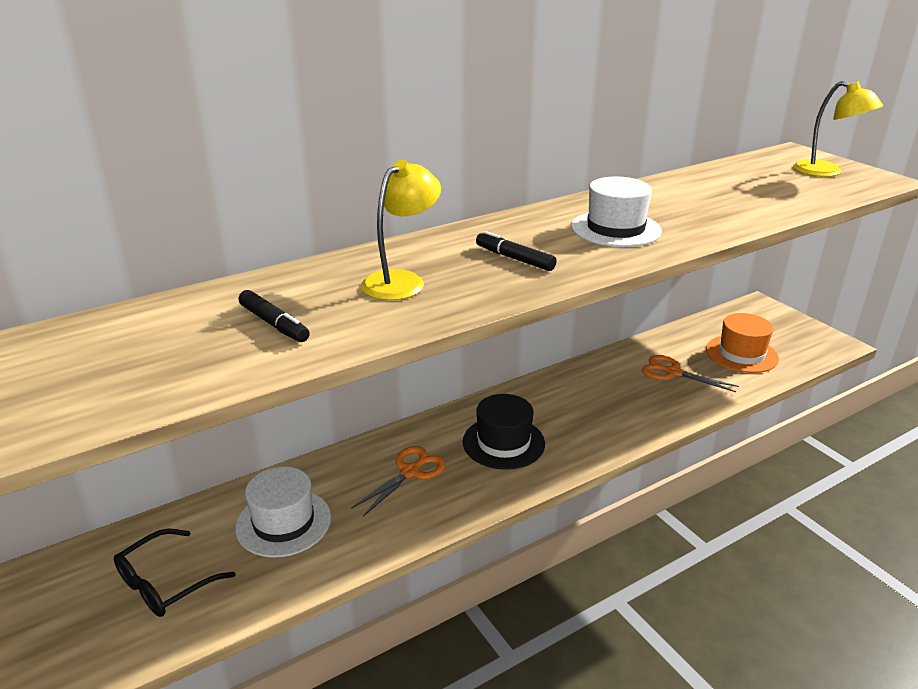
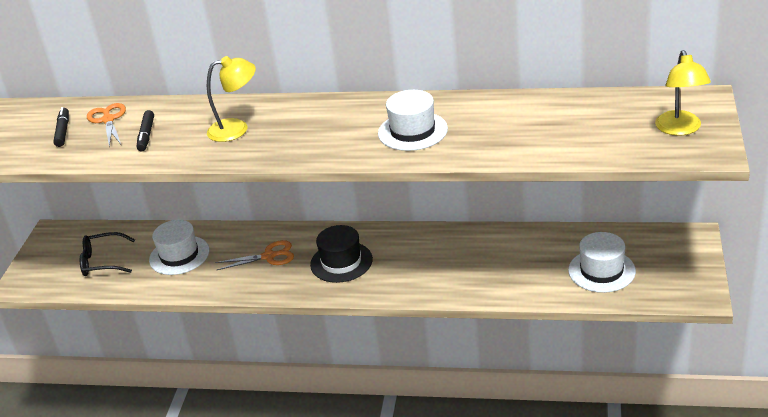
camera: 45 degrees right, 5 degrees up
black marker [476,231,557,271] -> black marker moved to [53,107,69,147]
orange scissors [642,355,739,392] -> orange scissors moved to [87,103,126,148]
orange hat [706,313,779,373] -> white hat [568,232,636,293]

